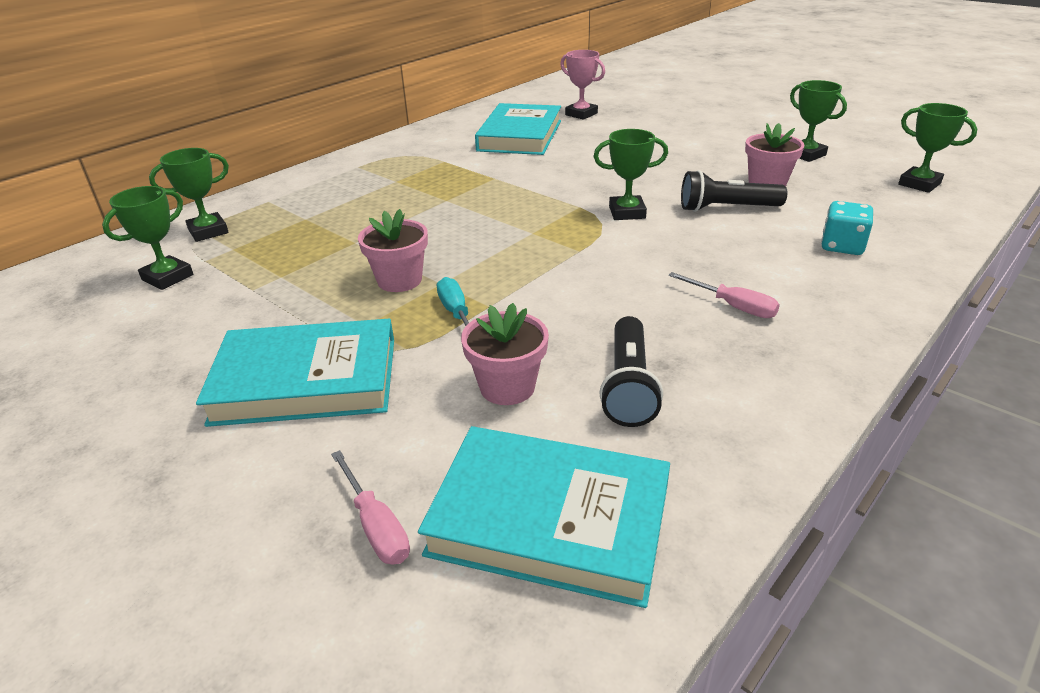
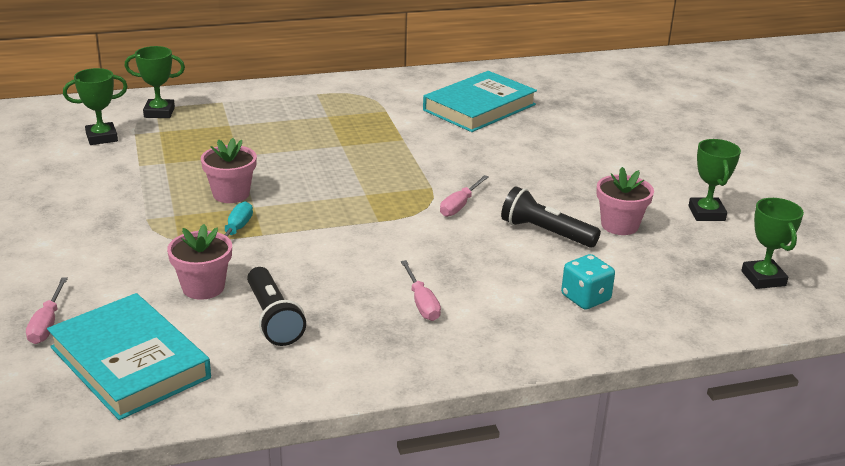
camera: 30 degrees right, 5 degrees down
turquoise book [196,319,394,427] -> none
pink trophy [560,50,605,120] -> none
green trophy [593,129,668,220] -> pink screwdriver [440,175,489,217]
black flashlight [599,316,663,427] -> black flashlight turned 60 degrees counterclockwise [247,267,306,346]

